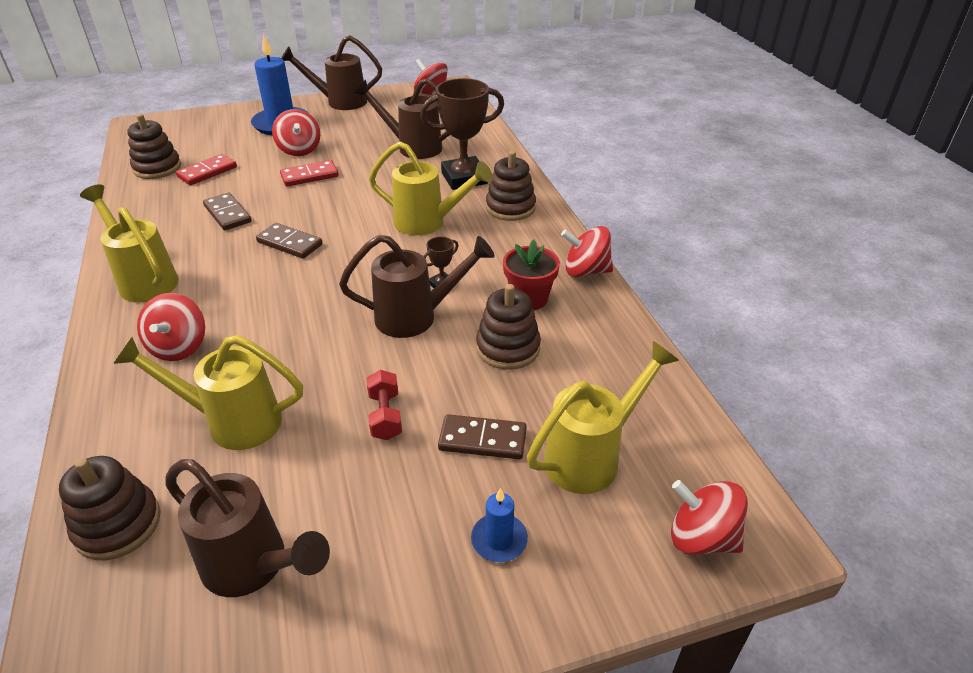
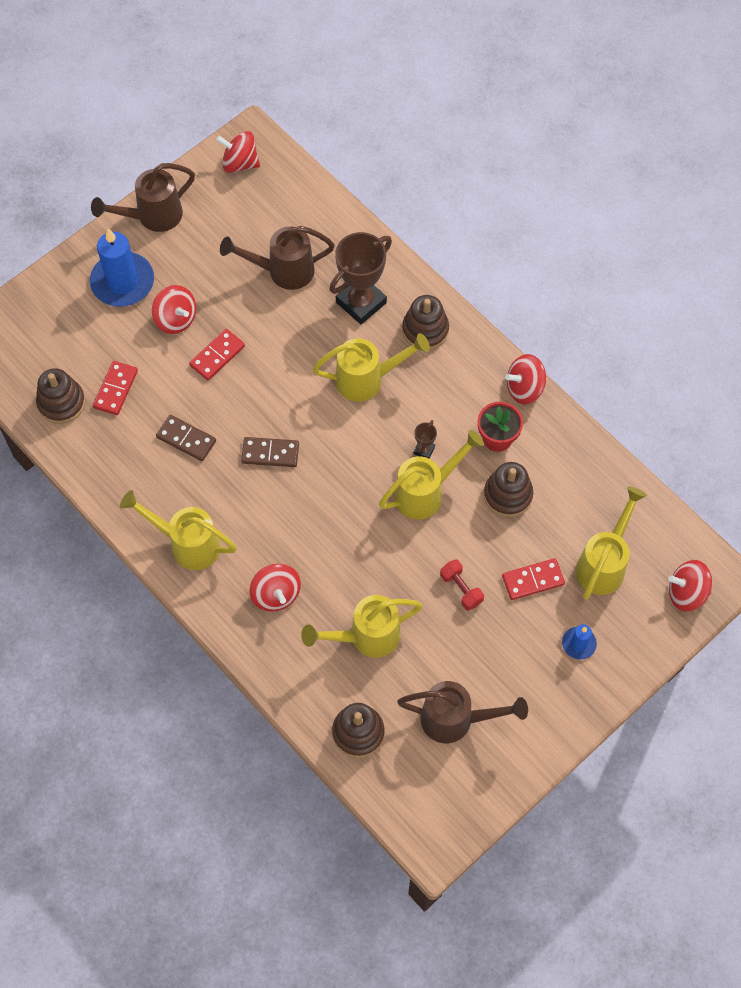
camera: 25 degrees left, 25 degrees up
brown watering can [339,235,495,338] -> yellow watering can [379,430,484,519]
brown domino [438,414,527,459] -> red domino [502,558,565,600]

